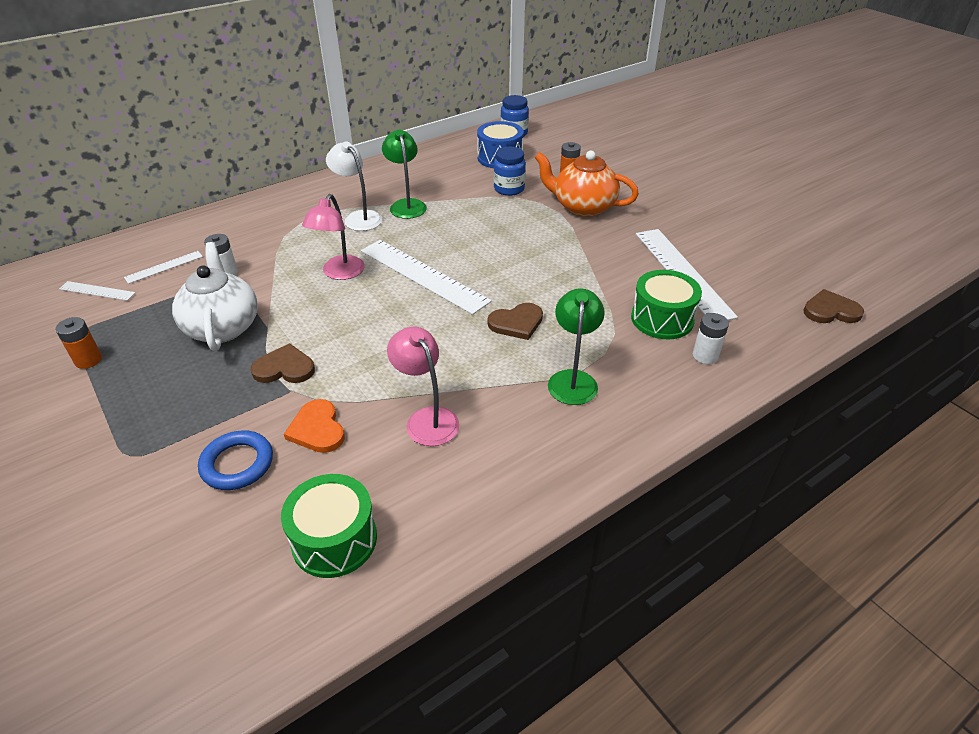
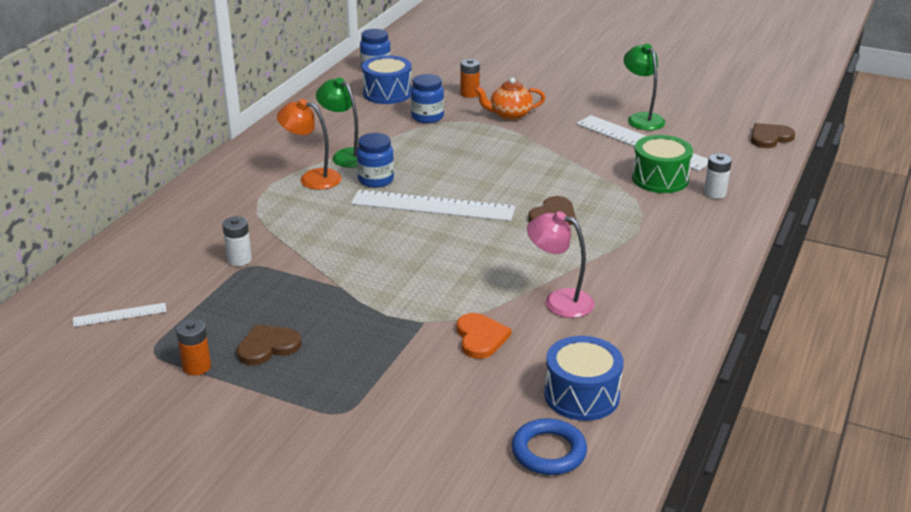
camera: 30 degrees left, 10 degrees down
white ruler [124,251,203,284] -> none
white teapot [172,242,258,351] -> none
blue ring [198,430,273,490] -> blue ring moved to [512,418,587,475]
brown heart [251,343,315,383] -> brown heart moved to [237,324,302,365]
green drum [281,474,377,578] -> blue drum [544,336,624,421]
orange heart [284,399,345,453] -> orange heart turned 135 degrees counterclockwise [457,313,511,359]
pink lamp [302,194,365,280] -> none
white lamp [326,141,382,231] -> orange lamp [277,99,342,190]
orange teapot [534,150,639,217] -> orange teapot [475,77,545,120], size x0.66
green lamp [548,288,605,405] -> green lamp moved to [624,44,666,130]
none -> blue jar [357,133,394,188]

